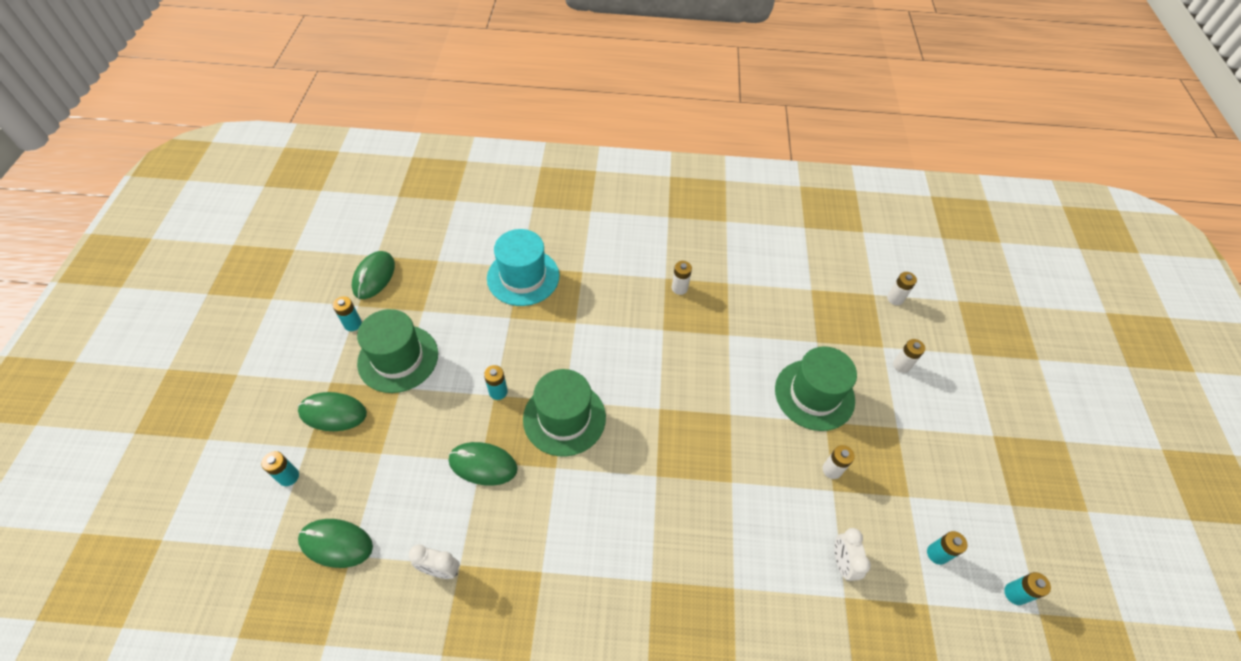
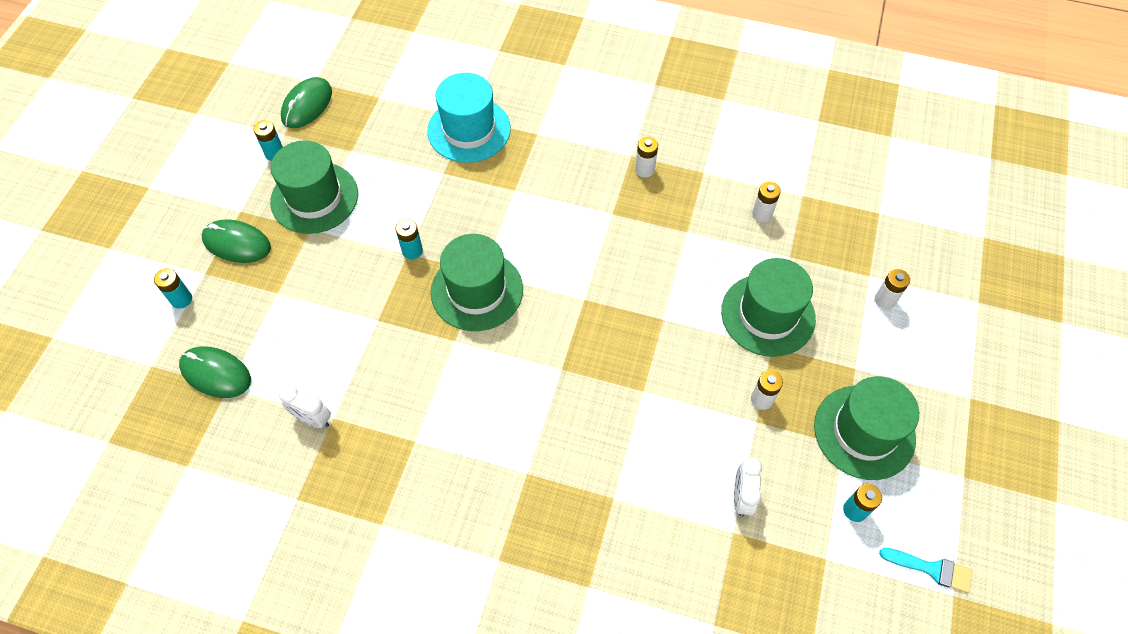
camera: 15 degrees right, 5 degrees up
green mouse [449,442,518,486] -> none
white battery [887,272,917,305] -> white battery moved to [752,182,781,222]
turquoise battery [1004,572,1051,605] -> turquoise brush [879,548,973,593]
none -> green hat [814,376,919,480]

